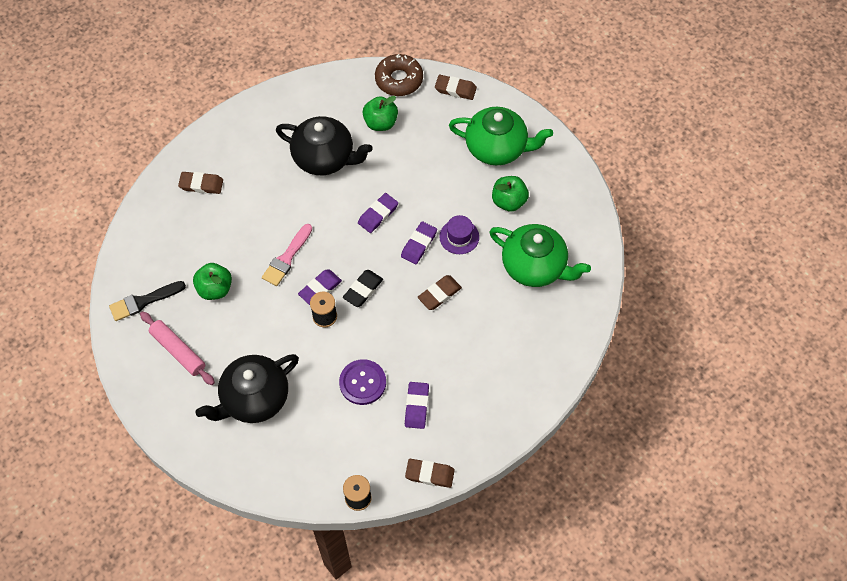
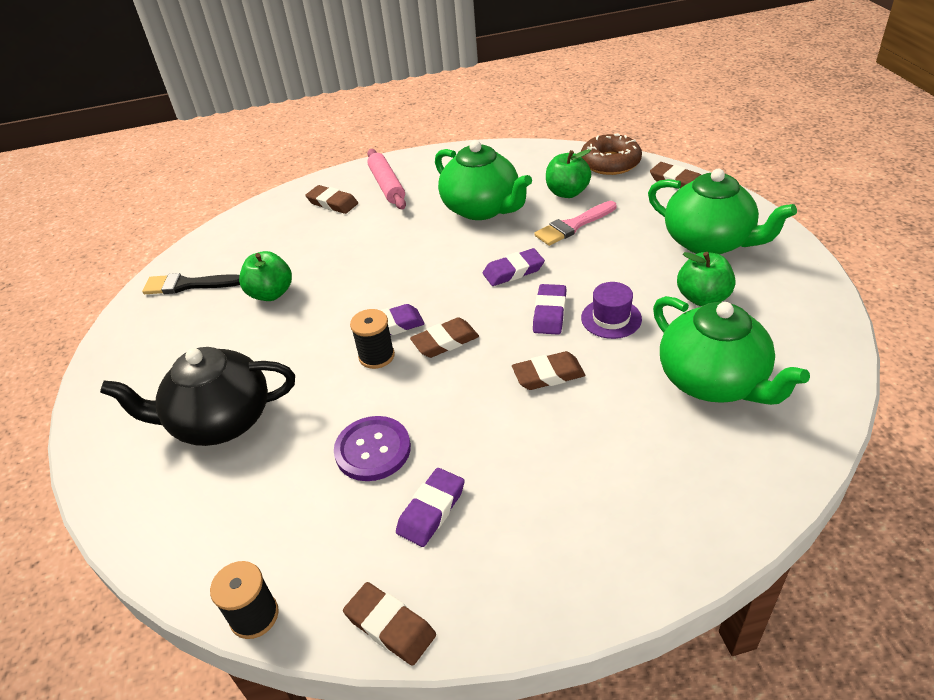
camera: 30 degrees right, 20 degrees down
pink rolling pin [140,311,215,385] -> pink rolling pin moved to [367,149,406,210]
pink brush [262,224,312,286] -> pink brush moved to [534,201,616,246]
black teapot [276,116,373,175] -> green teapot [435,140,532,220]
black eraser [343,270,383,307] -> brown eraser [410,317,479,358]
purple eraser [401,221,437,264] -> purple eraser turned 45 degrees counterclockwise [533,284,566,335]

